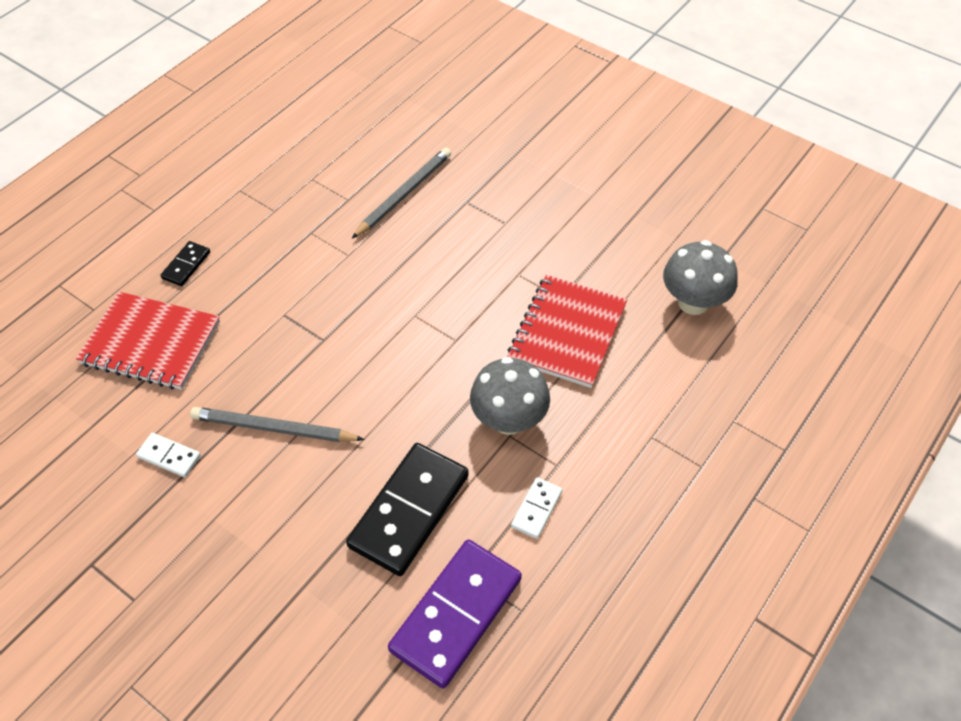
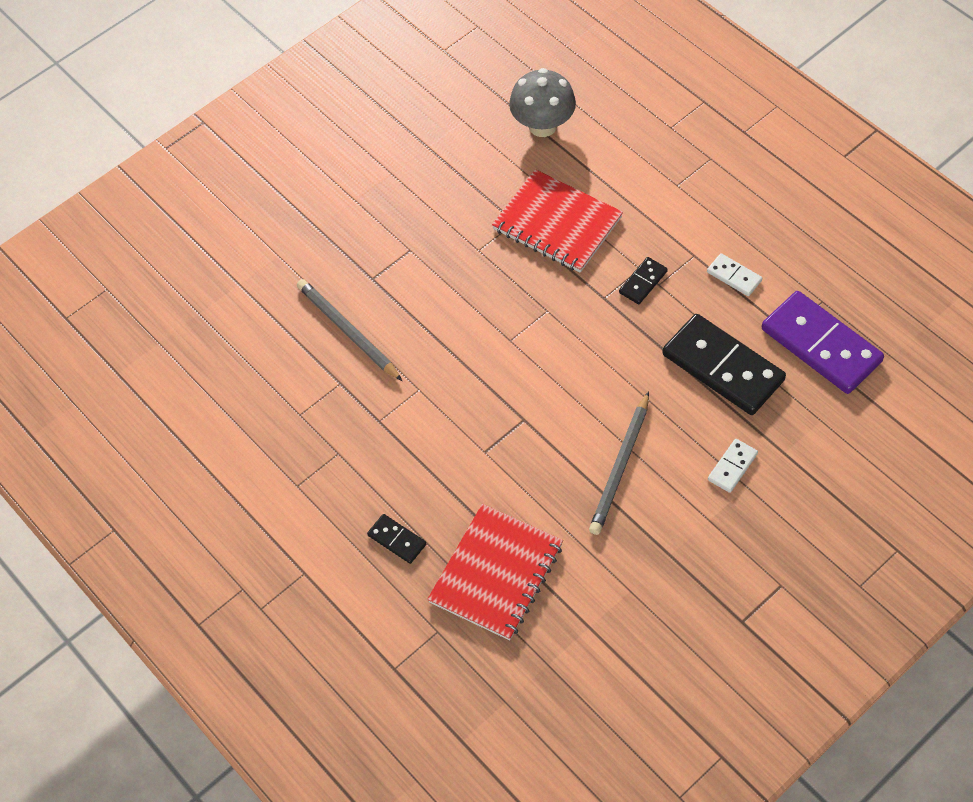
camera: 75 degrees left, 5 degrees up
white domino [136,433,201,477] -> white domino moved to [708,439,758,493]
grey mushroom [470,357,550,435] -> black domino [619,257,668,304]

